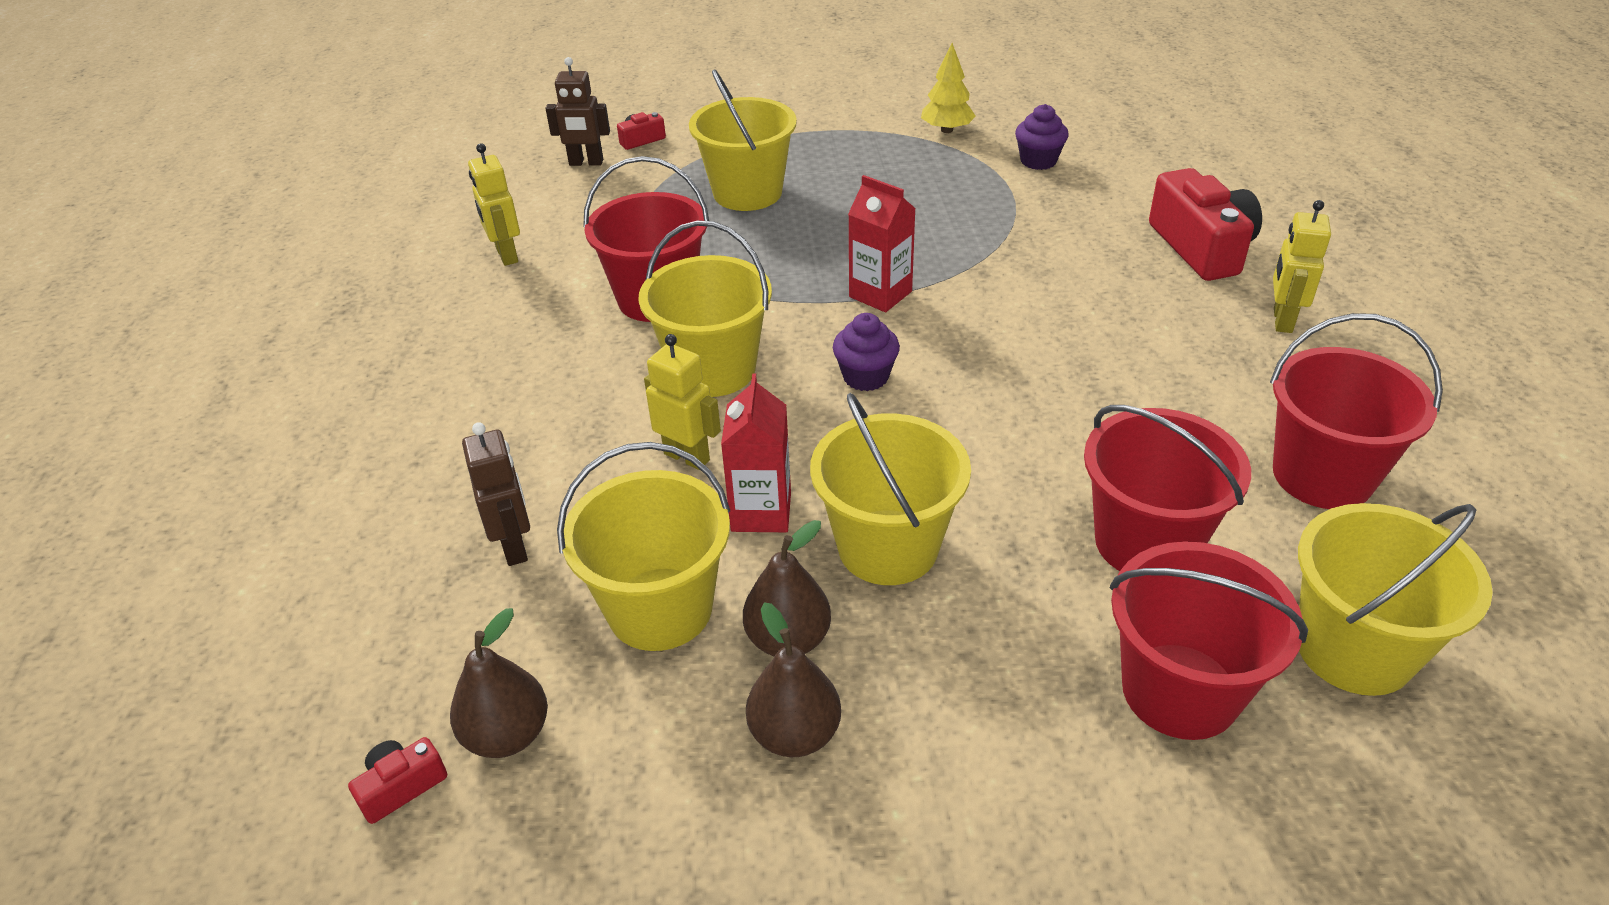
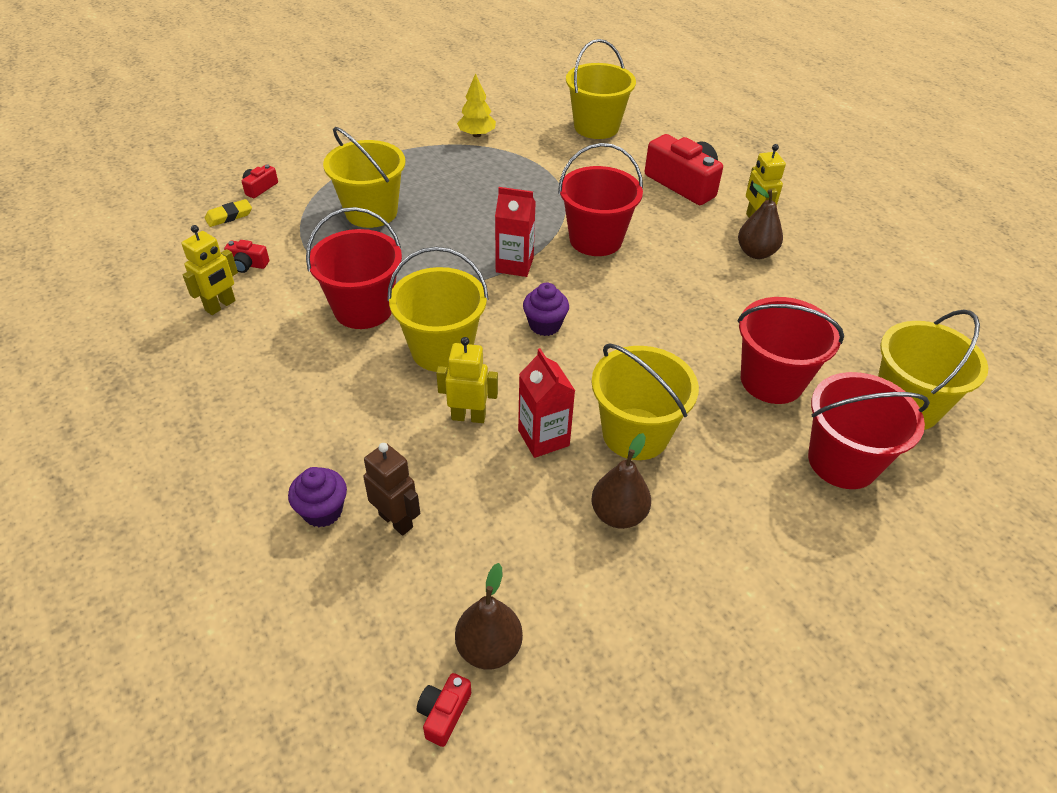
camera: 30 degrees left, 5 degrees up
yellow robot [468,143,520,266] -> yellow robot turned 90 degrees counterclockwise [182,225,238,315]
brown robot [546,57,610,166] -> yellow eraser [204,199,252,227]
yellow bucket [557,442,730,651] -> yellow bucket moved to [566,39,636,139]
brown pear [746,602,841,757] -> brown pear moved to [738,183,783,259]
purple cupcake [1015,104,1069,170] -> purple cupcake moved to [288,467,347,527]
red bucket [1270,313,1443,509] -> red bucket moved to [558,143,643,256]
none -> red camera [224,240,269,273]

